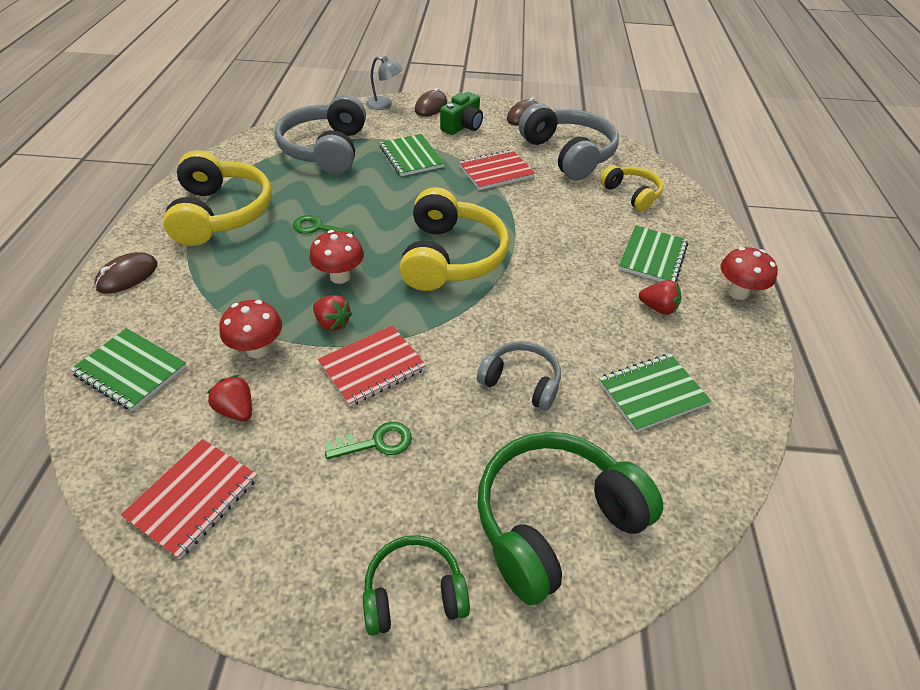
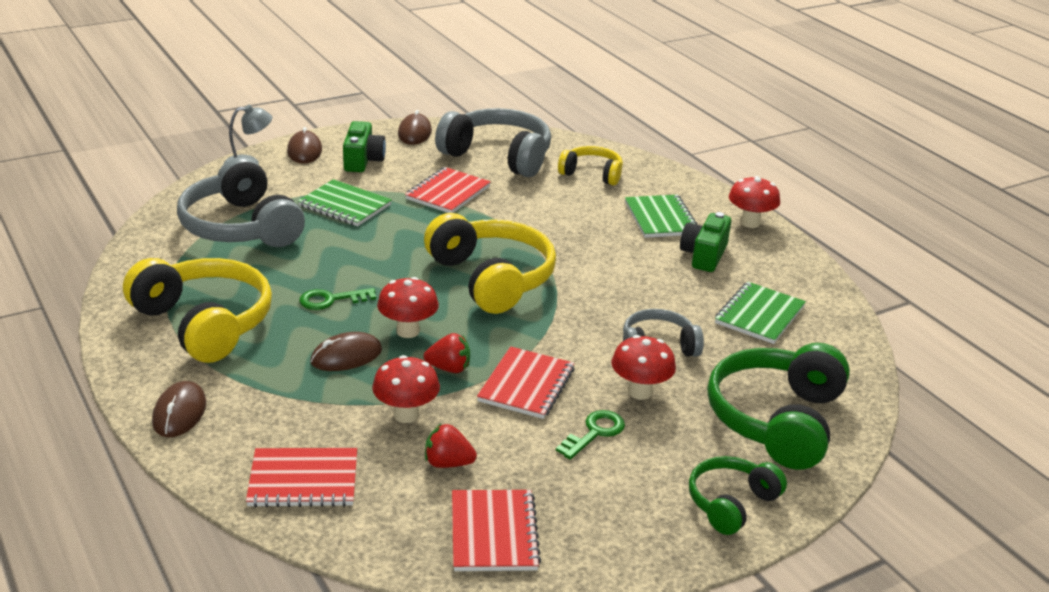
camera: 35 degrees left, 15 degrees down
green notebook [70,328,187,411] -> red notebook [246,448,357,507]
red strawberry [639,280,681,315] -> green camera [680,212,731,272]
none -> brown mouse [310,332,382,371]
none -> red mushroom [611,335,676,400]

